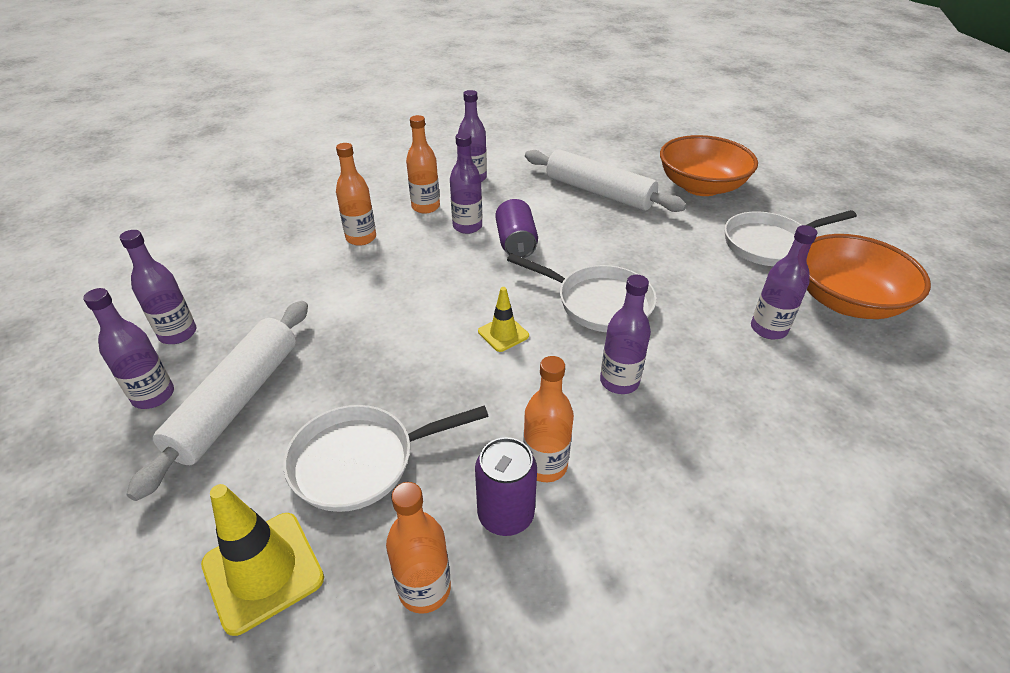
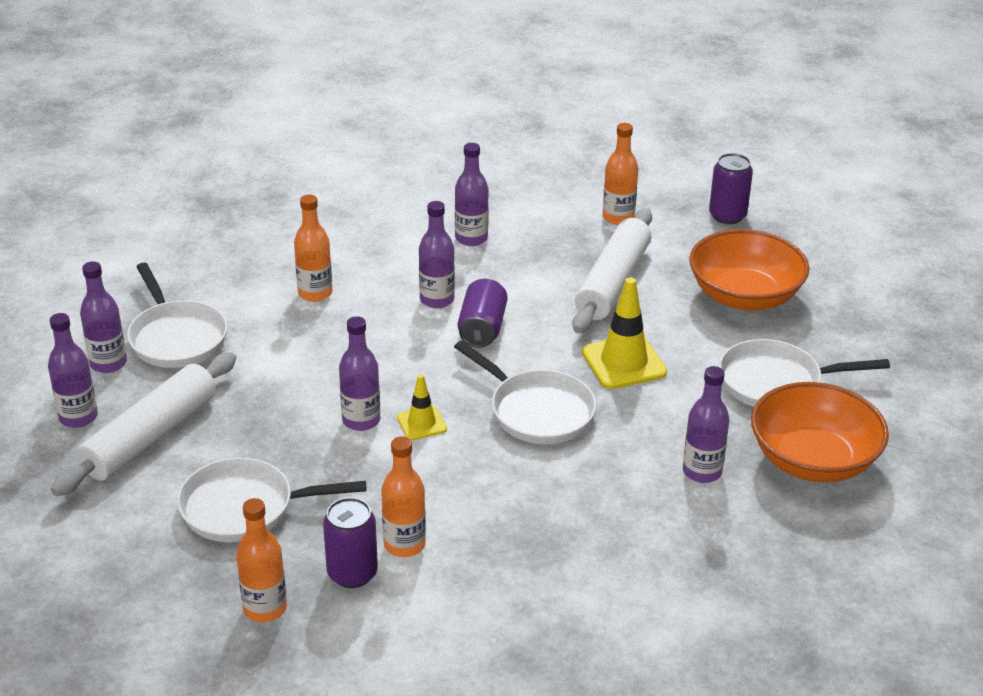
camera: 15 degrees right, 5 degrees down
yellow traffic cone [201,484,324,636] -> yellow traffic cone moved to [582,277,667,389]
orange bottle [406,115,440,214] -> orange bottle moved to [603,123,638,225]
white rolling pin [525,149,687,212] -> white rolling pin turned 60 degrees clockwise [572,208,652,333]
purple bottle [600,275,651,394] -> purple bottle moved to [339,316,380,431]
none -> white pan [127,263,228,368]
none -> purple can [709,153,753,224]

